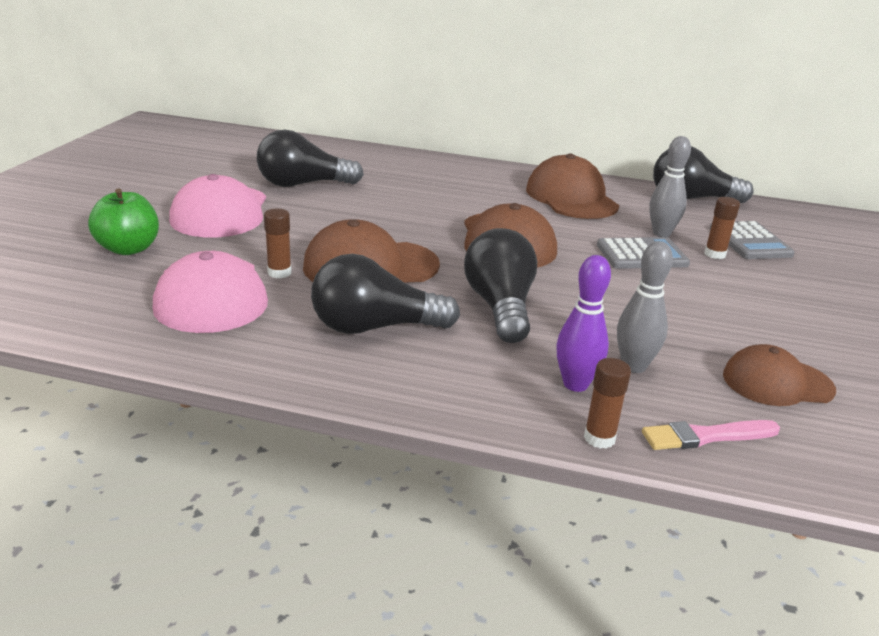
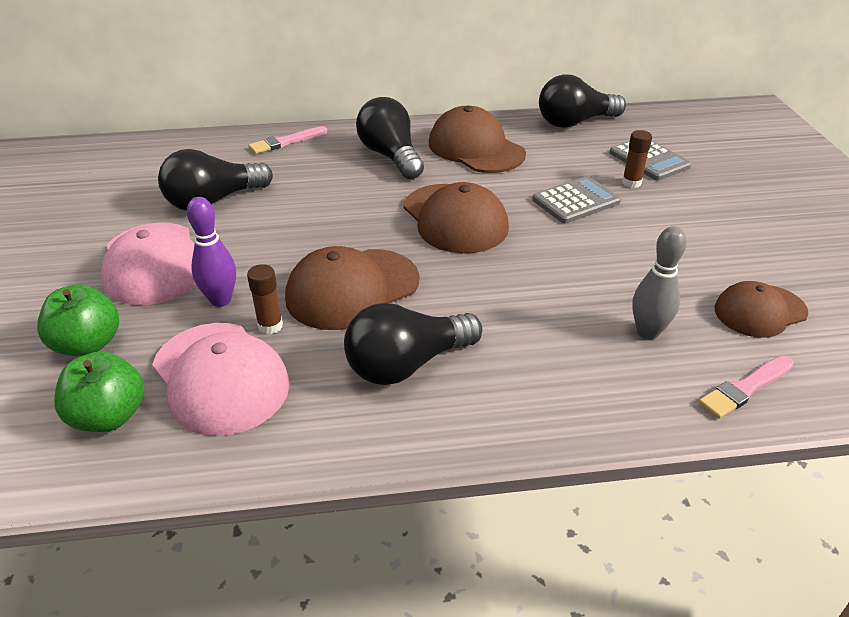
camera: 20 degrees left, 10 degrees up
black light bulb [464,228,537,343] -> black light bulb moved to [356,97,424,179]
purple bowling pin [556,255,611,392] -> purple bowling pin moved to [187,197,236,307]
brown glue stick [584,358,631,449] -> none
grey bowling pin [649,136,691,237] -> none
none -> green apple [54,351,145,432]
none -> pink brush [249,126,327,154]

